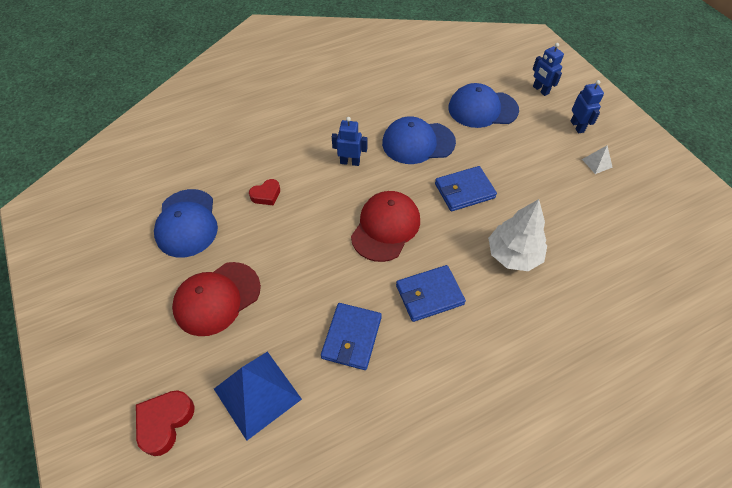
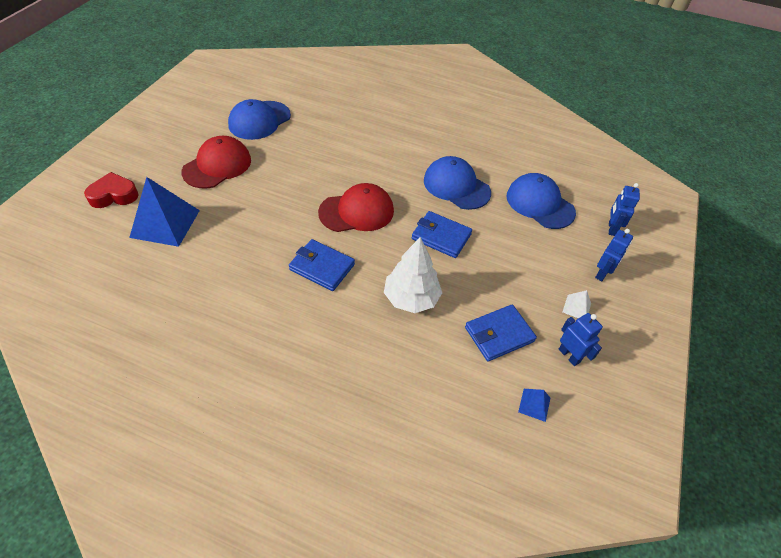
camera: 45 degrees right, 5 degrees down
red cap [172,262,261,336] -> red cap turned 120 degrees clockwise [181,136,251,189]
red heart [249,179,280,205] -> none
blue wallet [321,303,382,370] -> blue wallet moved to [465,305,537,361]
blue robot [332,117,367,166] -> blue robot moved to [559,313,603,366]
none -> blue pyramid [518,389,550,422]

